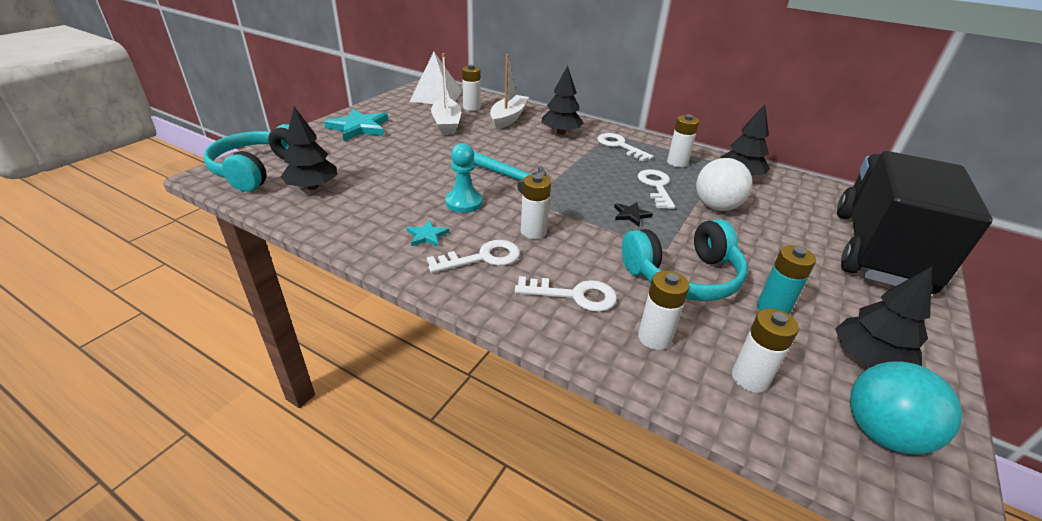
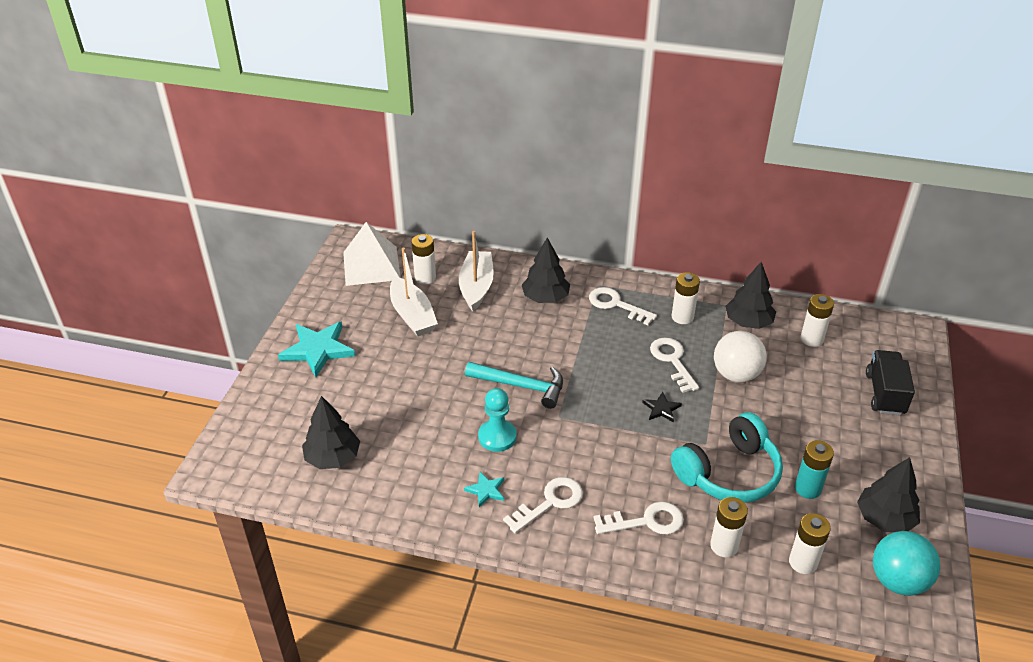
camera: 15 degrees left, 5 degrees up
turquoise headphones [203,124,290,192] -> none
white battery [521,174,551,239] -> white battery moved to [801,294,834,347]
black truck [837,151,993,294] -> black truck [866,350,915,416], size x0.46

